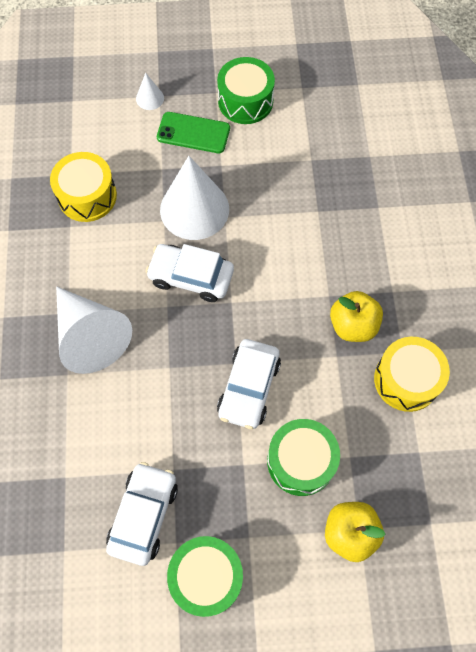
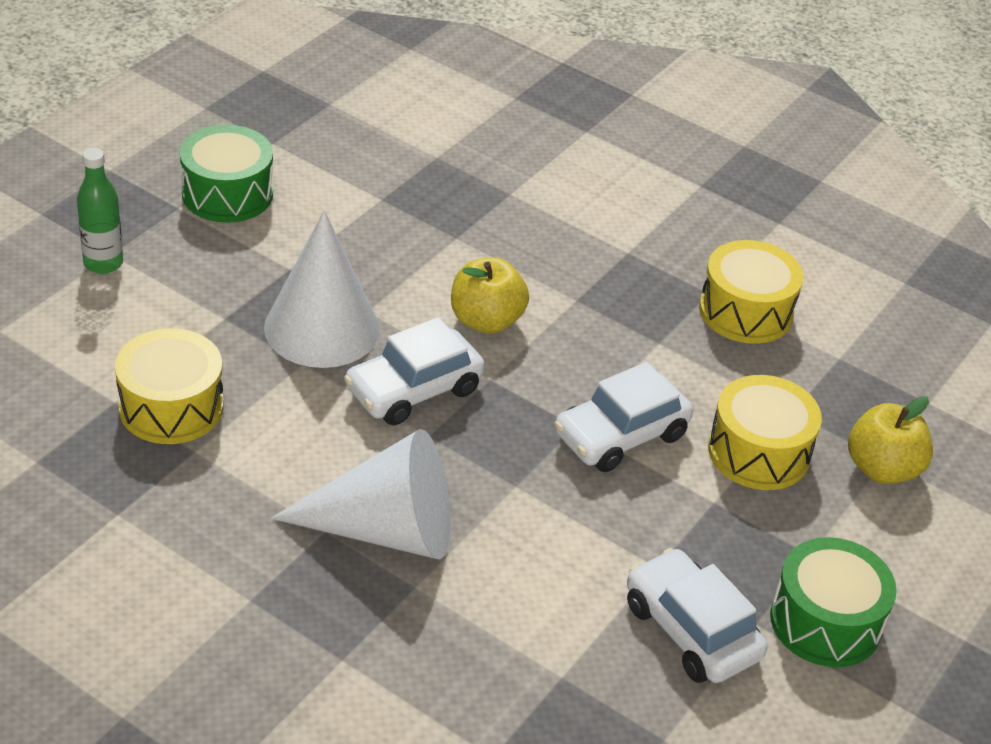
camera: 55 degrees left, 25 degrees down
white cone [136,73,164,110] -> green bottle [77,148,123,274]
green phone [157,112,230,153] -> none
white car [217,339,281,429] -> white car turned 90 degrees clockwise [554,362,693,472]
green drum [267,419,340,496] -> yellow drum [708,375,822,490]
yellow apple [330,291,383,342] -> yellow apple moved to [451,257,529,334]

